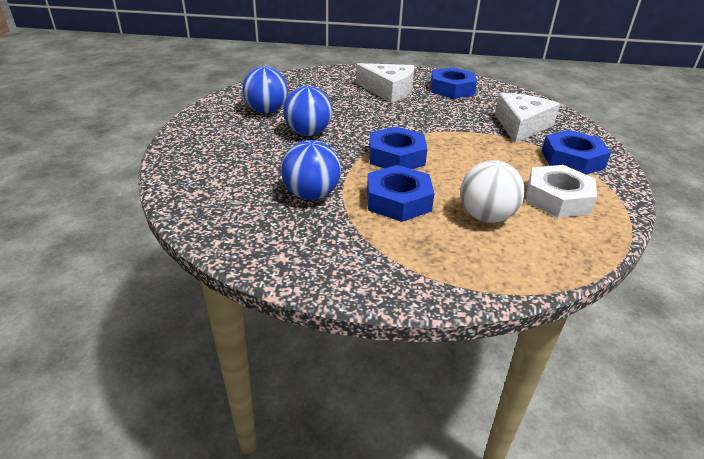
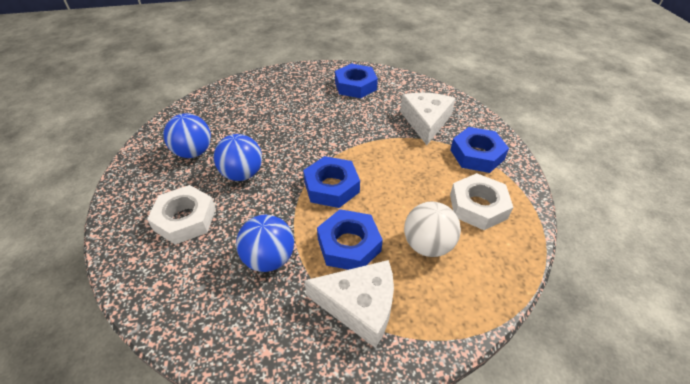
camera: 15 degrees left, 10 degrees up
white cheese [356,63,414,103] -> white cheese moved to [304,260,394,348]
none -> white nut [147,185,216,245]

